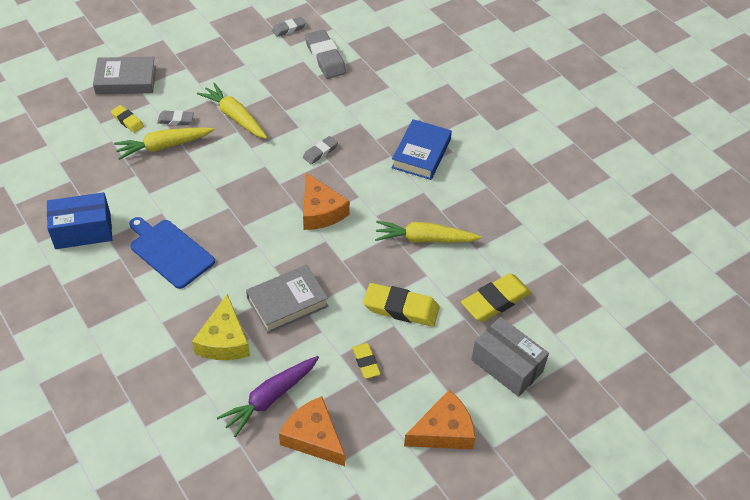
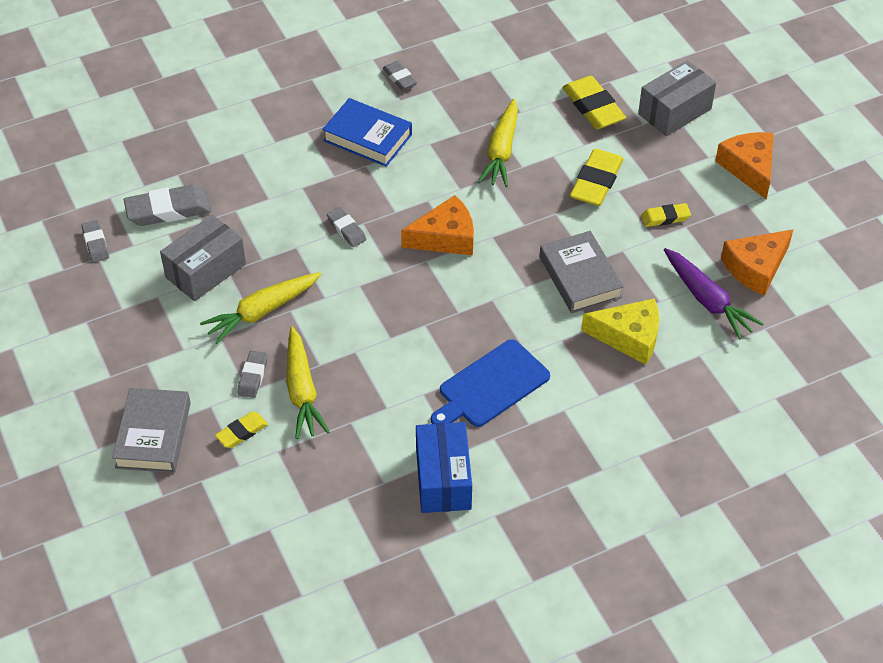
camera: 80 degrees left, 0 degrees up
none -> grey box [160,215,246,301]
none -> grey eraser [383,61,417,90]

